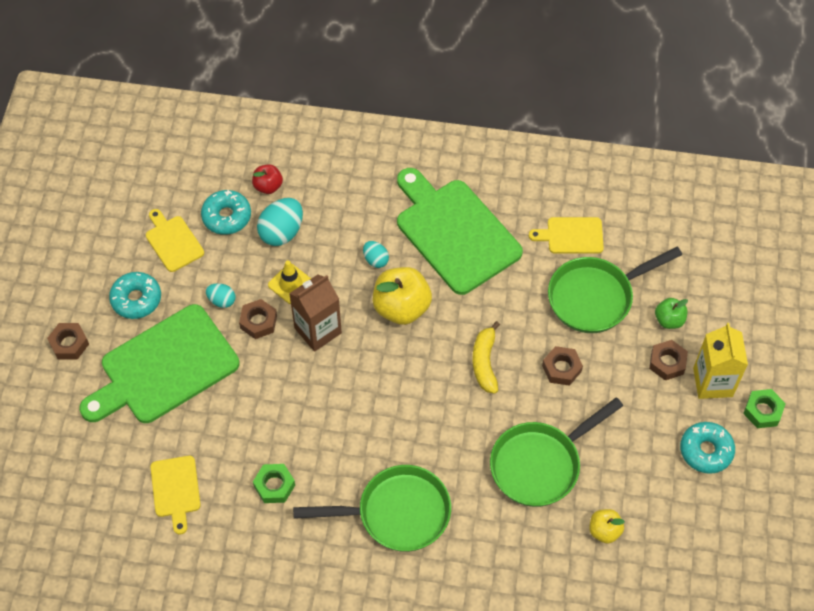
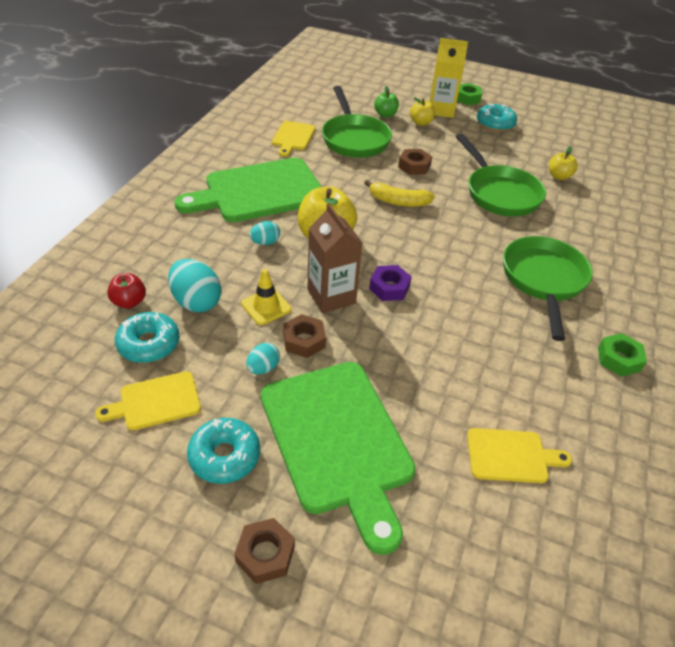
camera: 80 degrees left, 15 degrees down
green nut [253,464,295,503] -> green nut moved to [598,333,647,377]
brown nut [649,340,688,380] -> yellow apple [410,97,435,126]
none -> purple nut [369,265,412,301]

